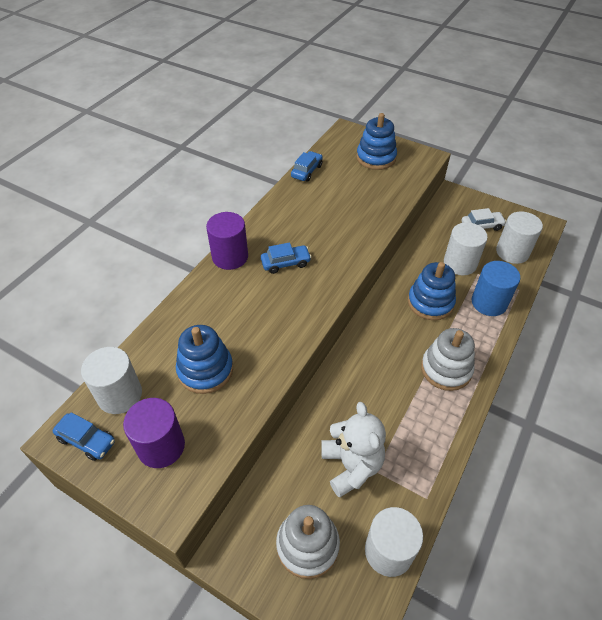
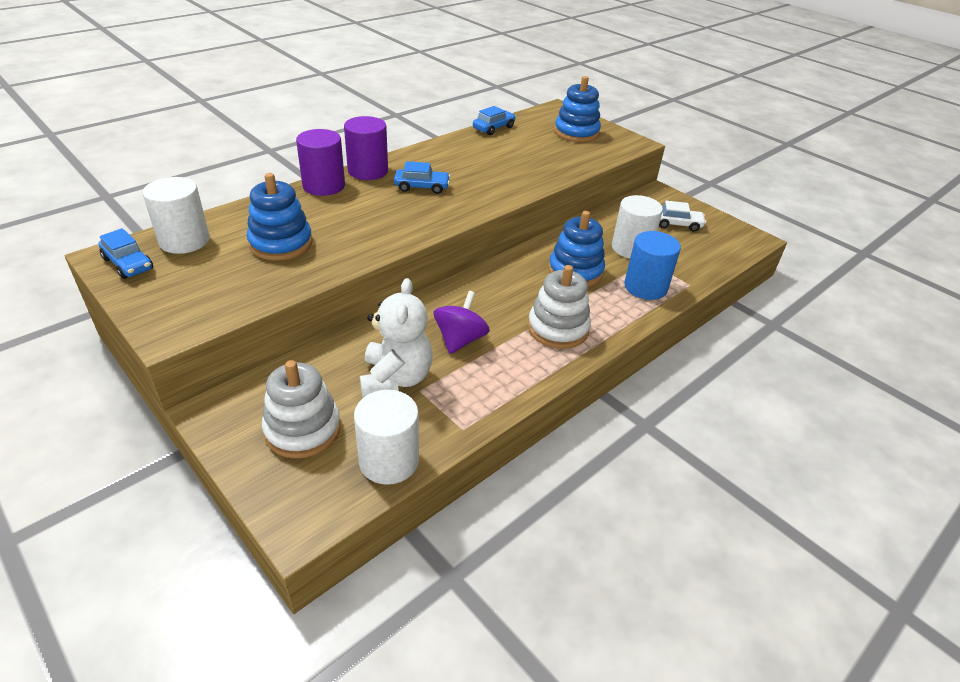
camera: 15 degrees right, 10 degrees down
purple cylinder [123,398,185,468] -> purple cylinder moved to [296,129,345,196]
white cylinder [496,211,543,264] -> none
none -> purple spinning top [434,291,490,354]

